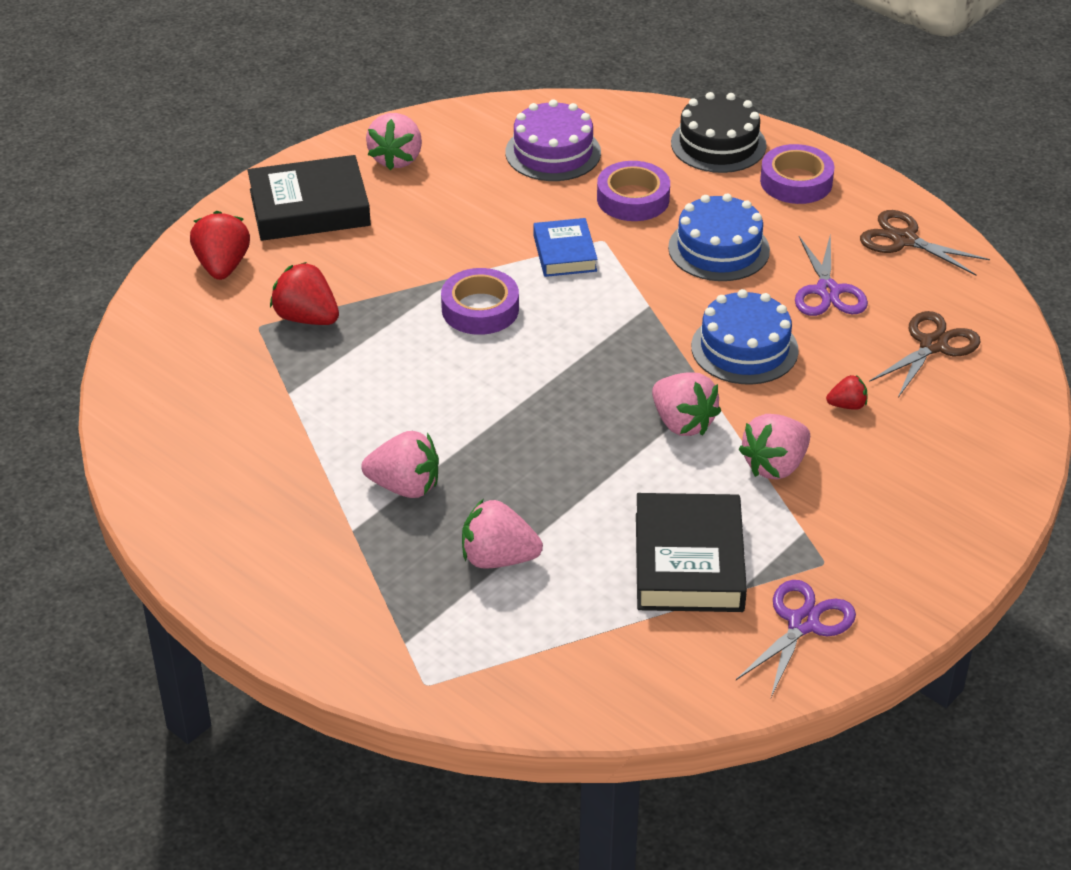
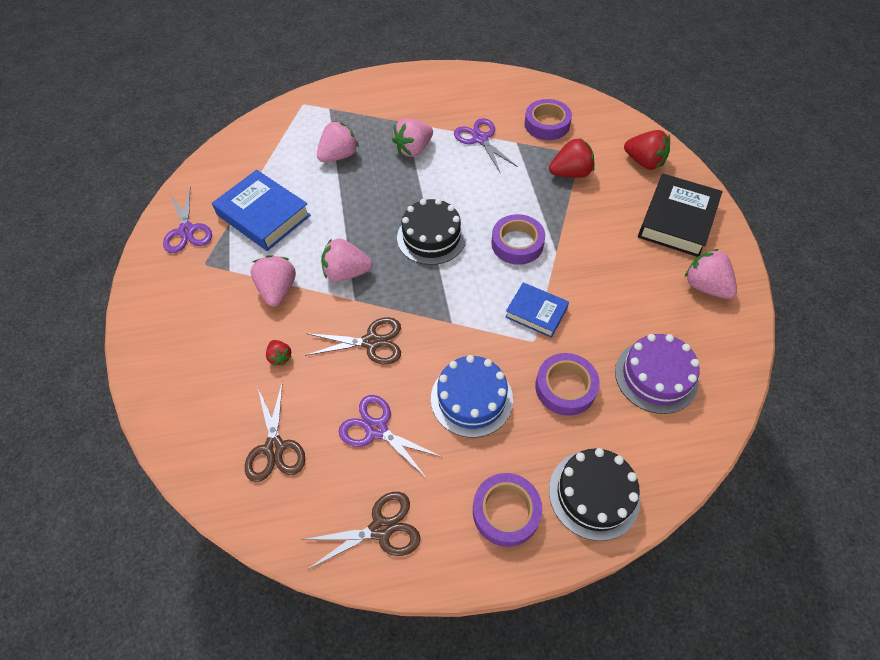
camera: 130 degrees right, 15 degrees up
black book [636,493,747,612] -> blue book [212,170,311,251]
blue cake [691,289,799,385] -> brown scissors [305,317,401,365]
red strawberry [826,375,868,410] -> red strawberry turned 60 degrees counterclockwise [266,340,292,366]
none -> black cake [397,198,467,265]
none -> purple scissors [454,118,518,174]
none -> purple tape [525,99,572,140]

